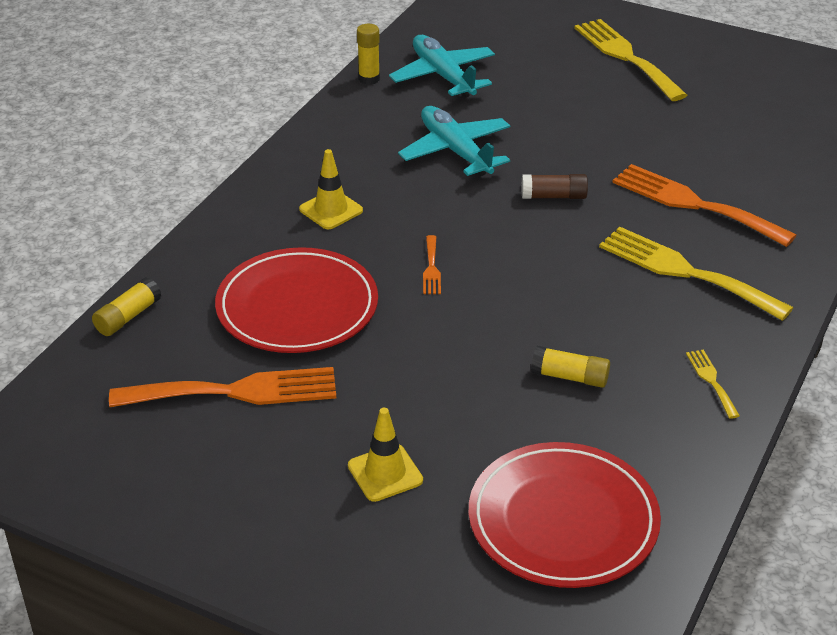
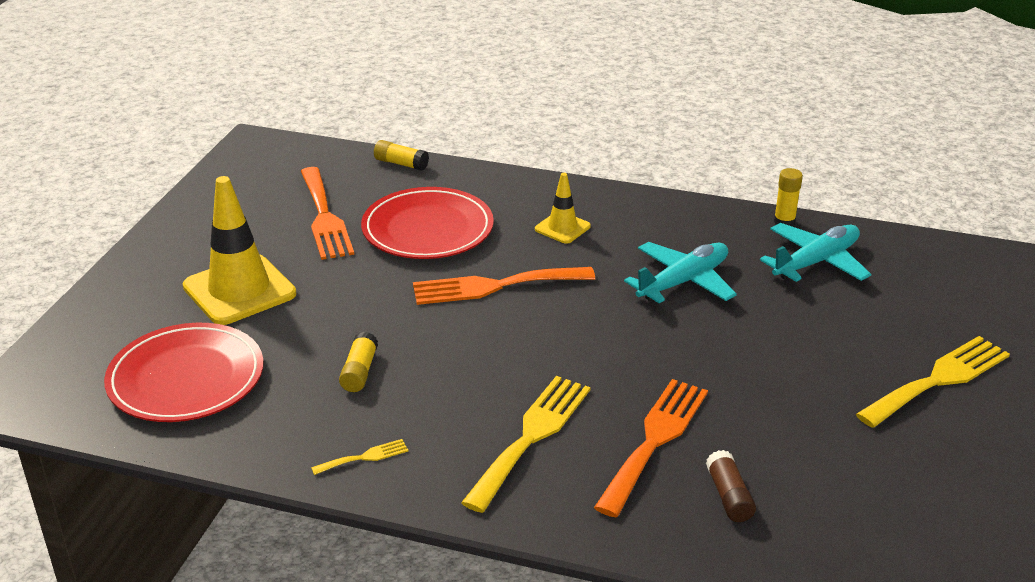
camera: 80 degrees right, 5 degrees down
yellow traffic cone [348,408,423,502] -> yellow traffic cone [183,176,296,325], size x1.92
orange fork [423,235,441,294] -> orange fork [413,267,595,305], size x2.22
brown glue stick [522,174,588,199] -> brown glue stick moved to [706,450,756,522]

